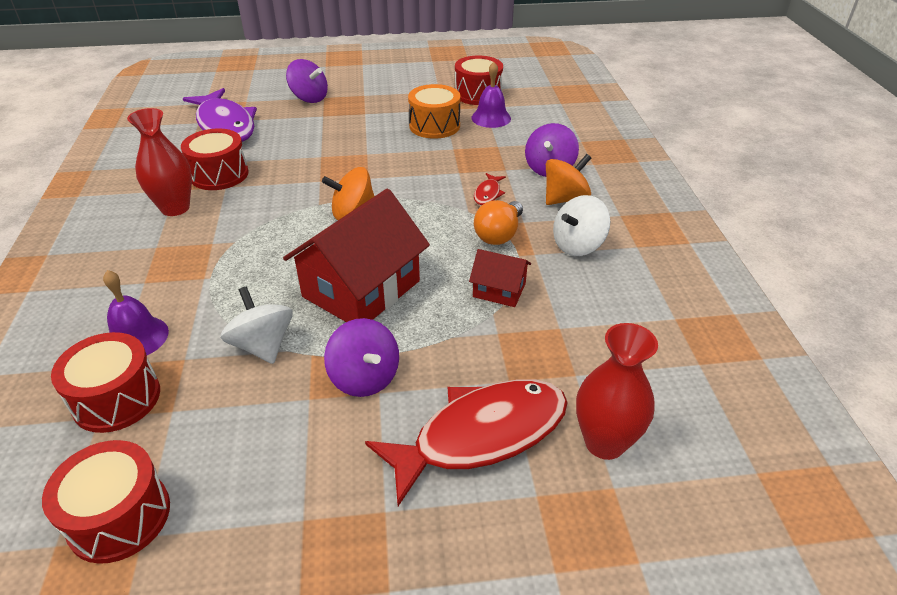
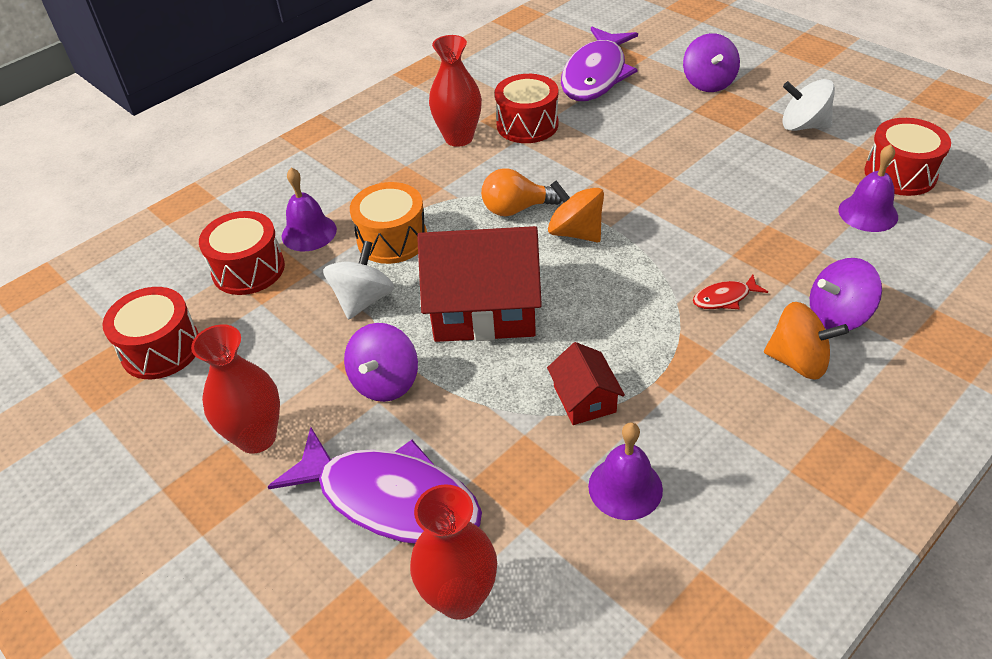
camera: 55 degrees right, 5 degrees up
red fish [365,379,568,506] -> purple fish [268,427,482,544]
orange drum [408,84,461,139] -> orange drum moved to [350,182,427,264]
orange light bulb [474,200,523,245] -> orange light bulb moved to [481,168,562,216]
white spinning top [553,195,610,256] -> white spinning top moved to [782,79,835,131]
none -> red vase [191,324,280,454]
none -> purple bell [588,422,663,520]

